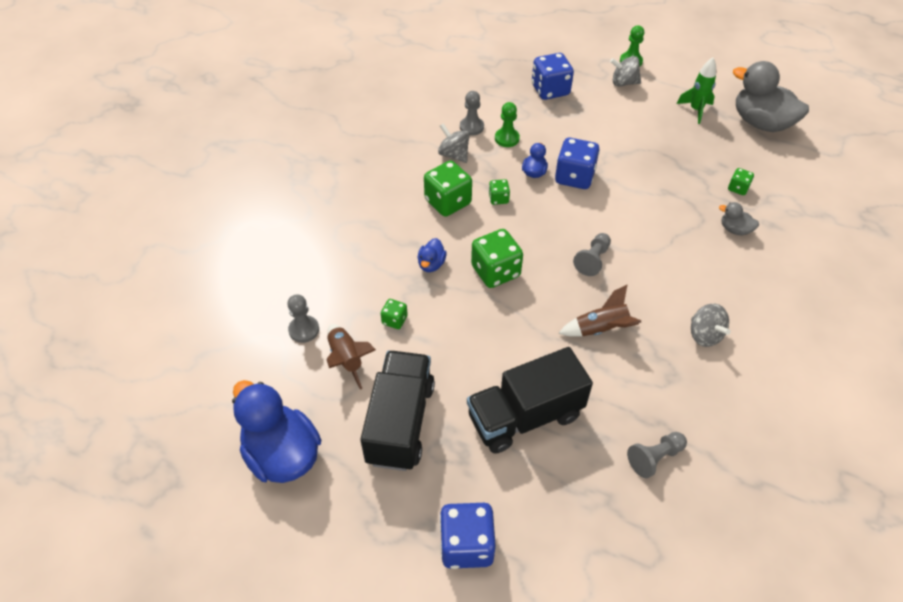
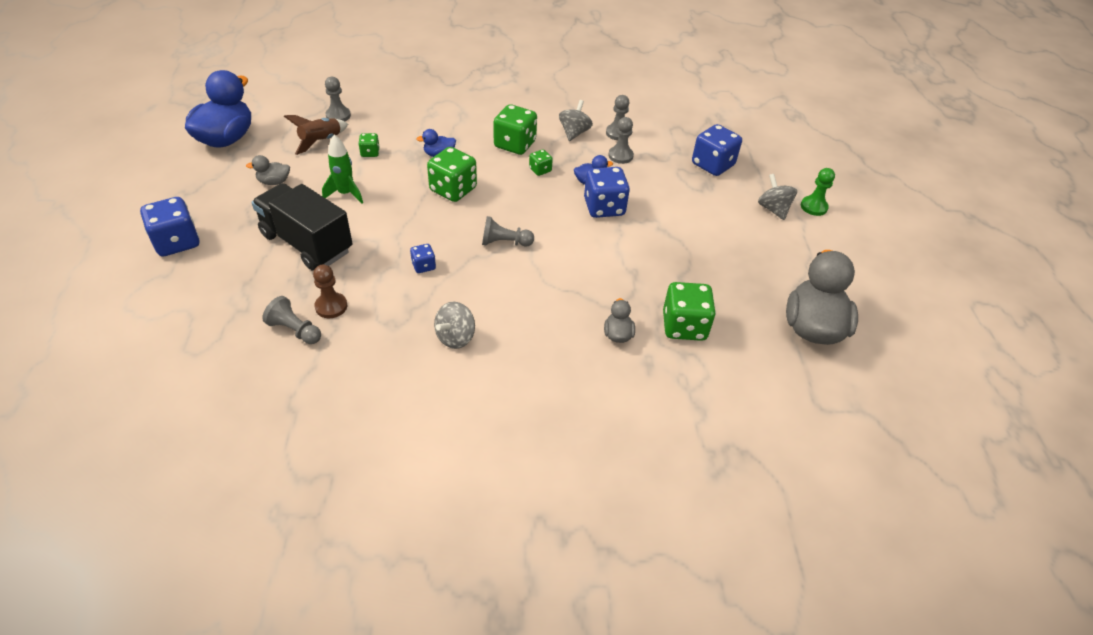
camera: 60 degrees right, 5 degrees down
black truck [360,351,435,471] -> grey duck [246,155,290,185]
green pawn [495,102,520,147] -> grey pawn [608,117,634,164]
brown rocket [558,284,641,337] -> blue dice [410,244,436,273]
green rocket [677,58,716,124] -> green rocket moved to [322,135,363,204]
green dice [728,168,754,195] -> green dice [663,282,716,341], size x1.97
none -> brown pawn [313,265,347,318]

